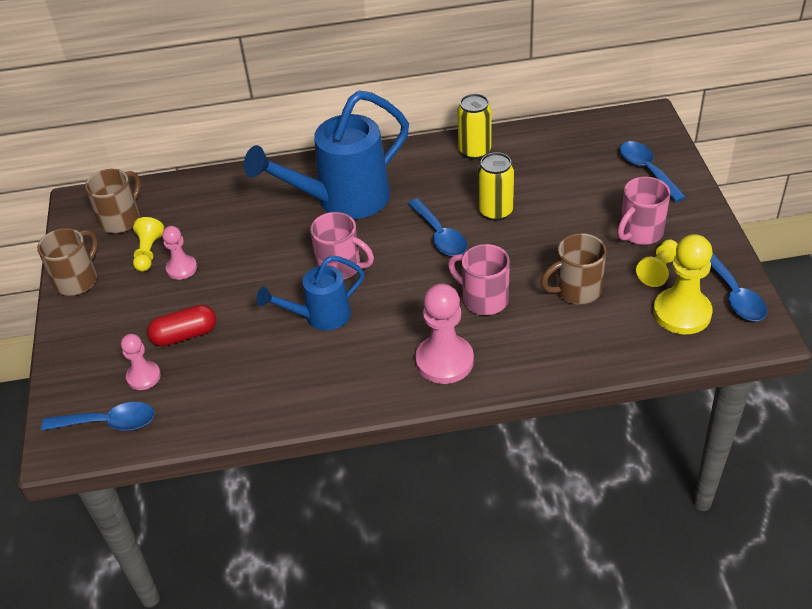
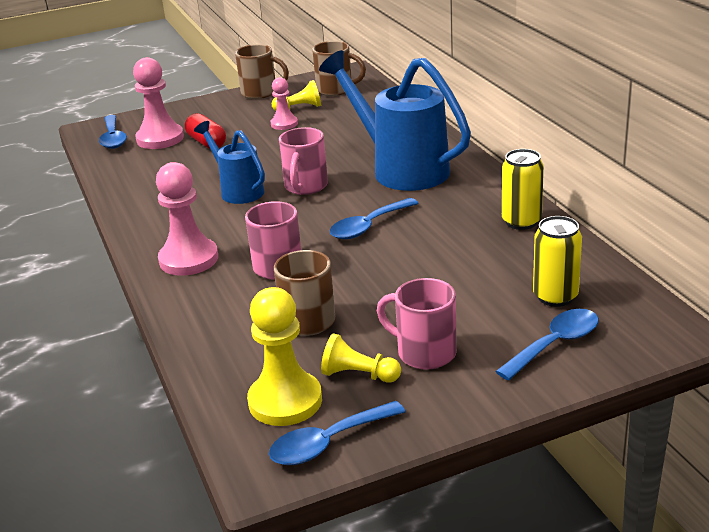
camera: 75 degrees right, 15 degrees down
pink pawn [121,334,161,390] -> pink pawn [133,57,184,149], size x1.71
yellow can [478,152,514,221] -> yellow can moved to [533,216,582,307]

